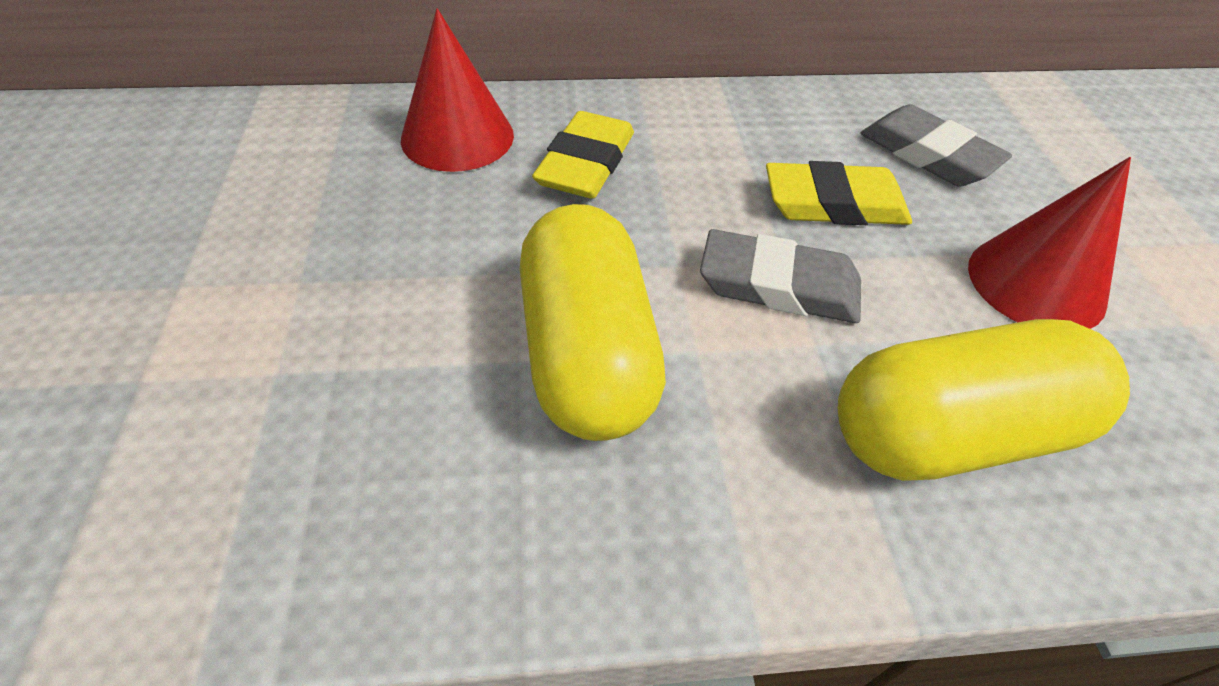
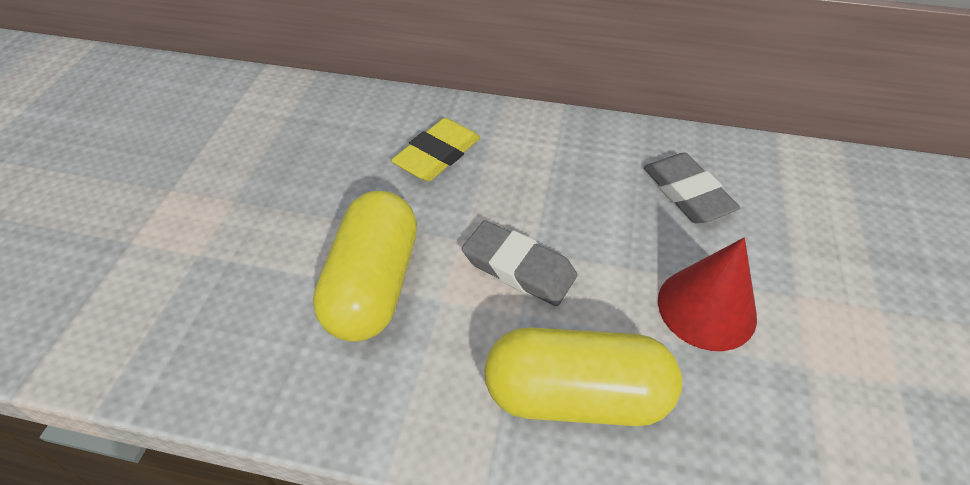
camera: 20 degrees right, 0 degrees up
red cone [401,8,514,172] -> none
yellow eraser [766,161,912,225] -> none

